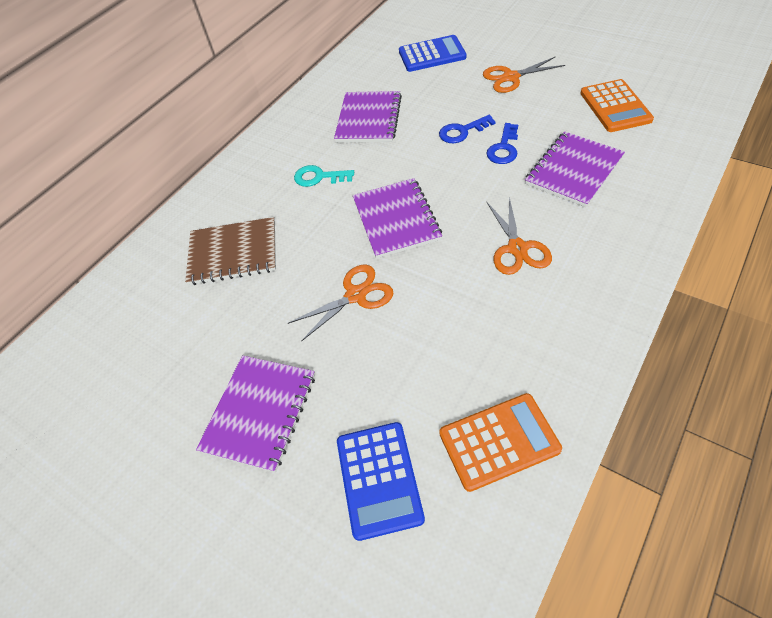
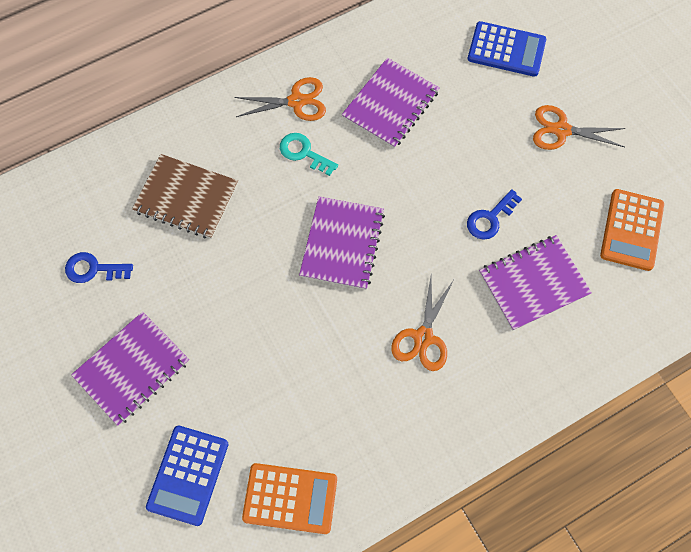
camera: 20 degrees right, 15 degrees up
orange scissors [288,265,394,342] -> orange scissors moved to [234,77,326,121]
blue key [439,115,496,143] -> blue key moved to [65,252,133,283]

